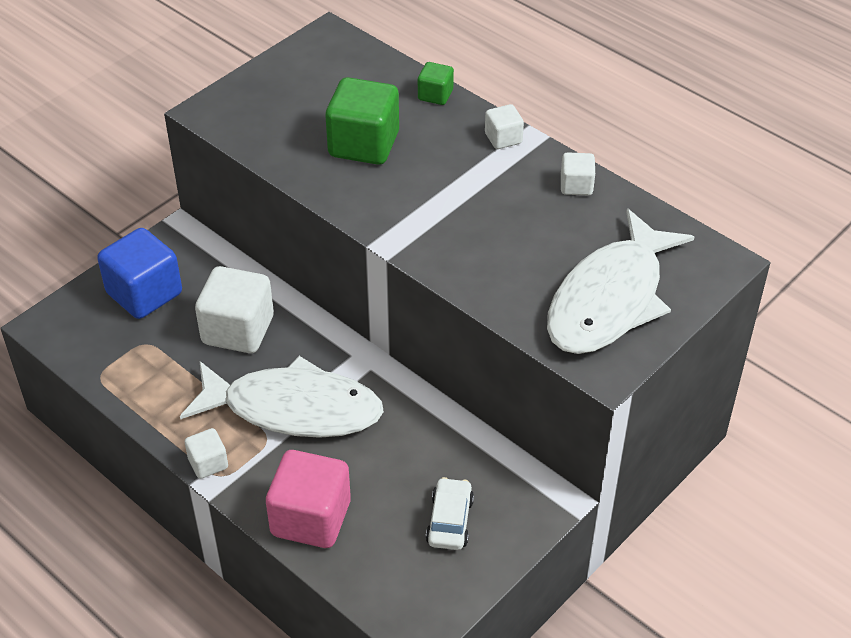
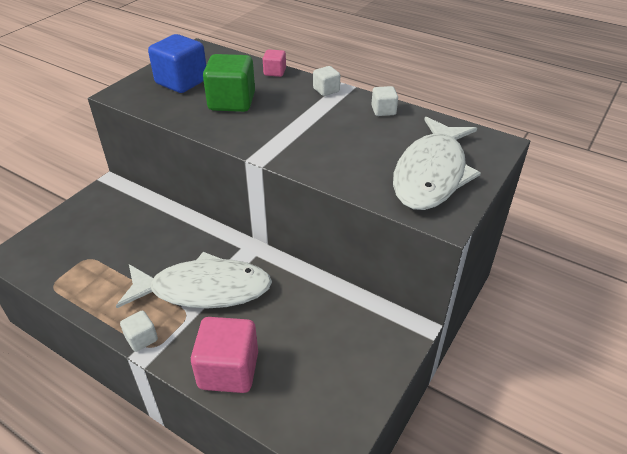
camera: 10 degrees left, 5 degrees down
blue cube [97,228,182,319] -> blue cube moved to [148,34,206,93]
white cube [195,266,274,353] -> none
green cube [418,62,454,105] -> pink cube [263,49,286,77]
white car [426,477,474,550] -> none

